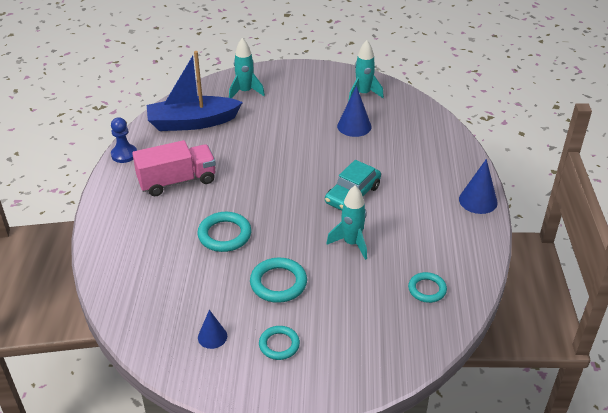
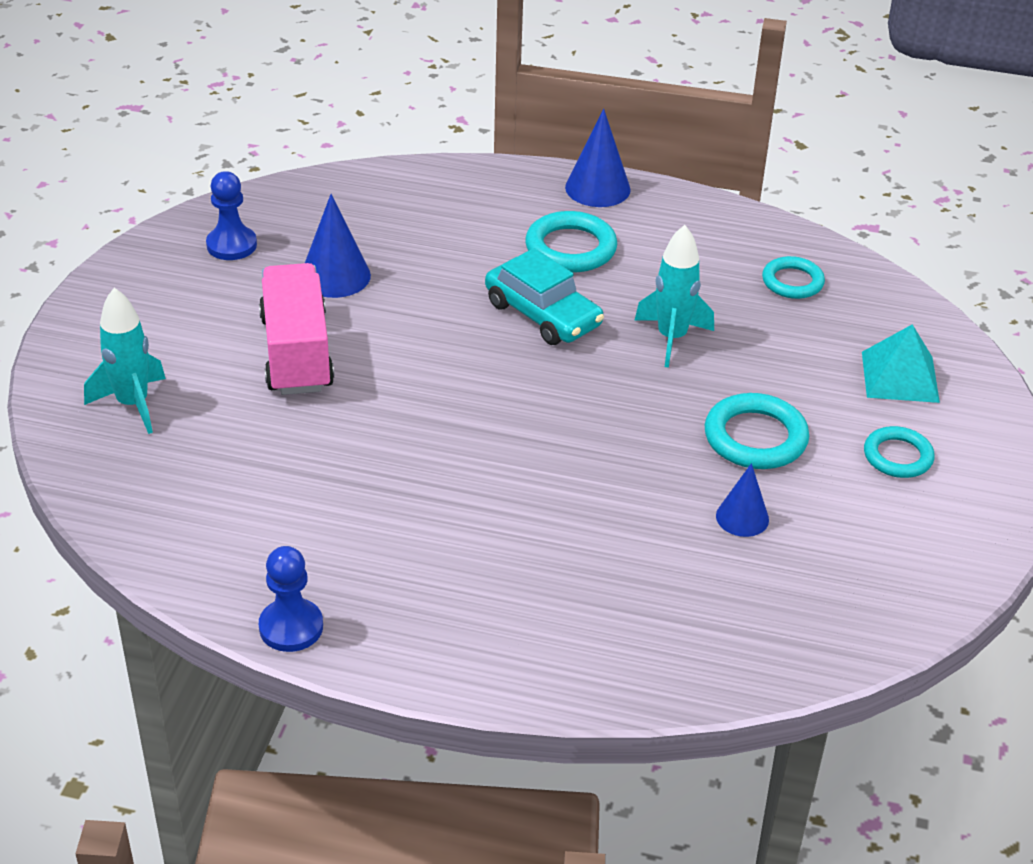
camera: 80 degrees left, 0 degrees up
pink truck [132,140,216,196] -> pink truck moved to [259,263,334,395]
blue boat [147,51,243,131] -> none
turquoise ring [197,212,251,252] -> turquoise ring moved to [525,211,617,272]
blue cone [198,310,227,349] -> blue cone moved to [716,463,769,537]
turquoise rocket [348,40,384,102] -> blue pawn [206,171,257,260]
none -> turquoise pyramid [862,324,940,403]

